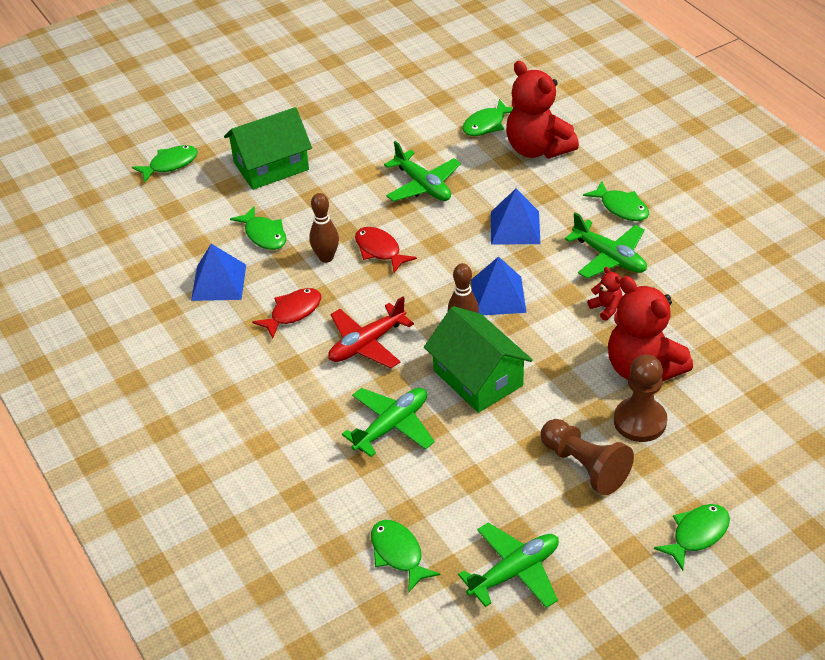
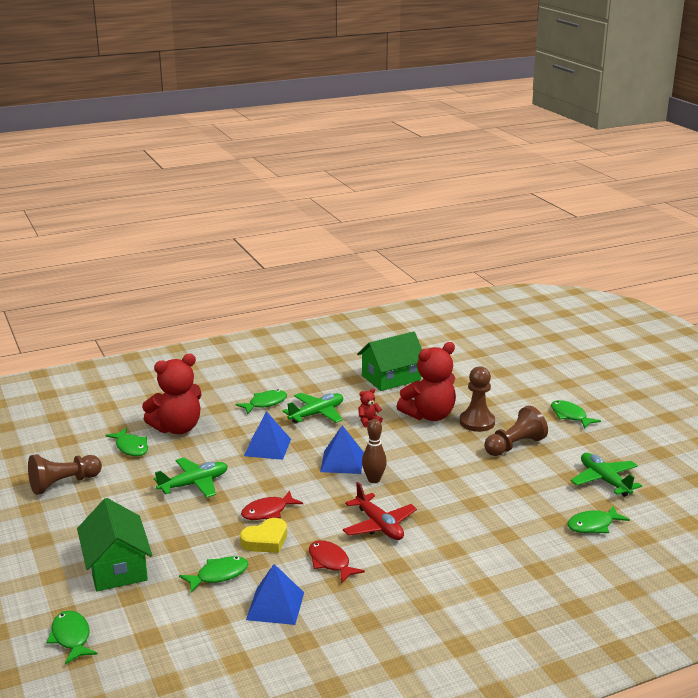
camera: 85 degrees left, 20 degrees down
brown bowling pin [309,193,339,263] -> yellow heart [240,518,287,553]
green plane [342,388,435,457] -> none
green house [424,306,533,413] -> green house moved to [357,331,422,391]
none -> brown pawn [28,454,102,495]

